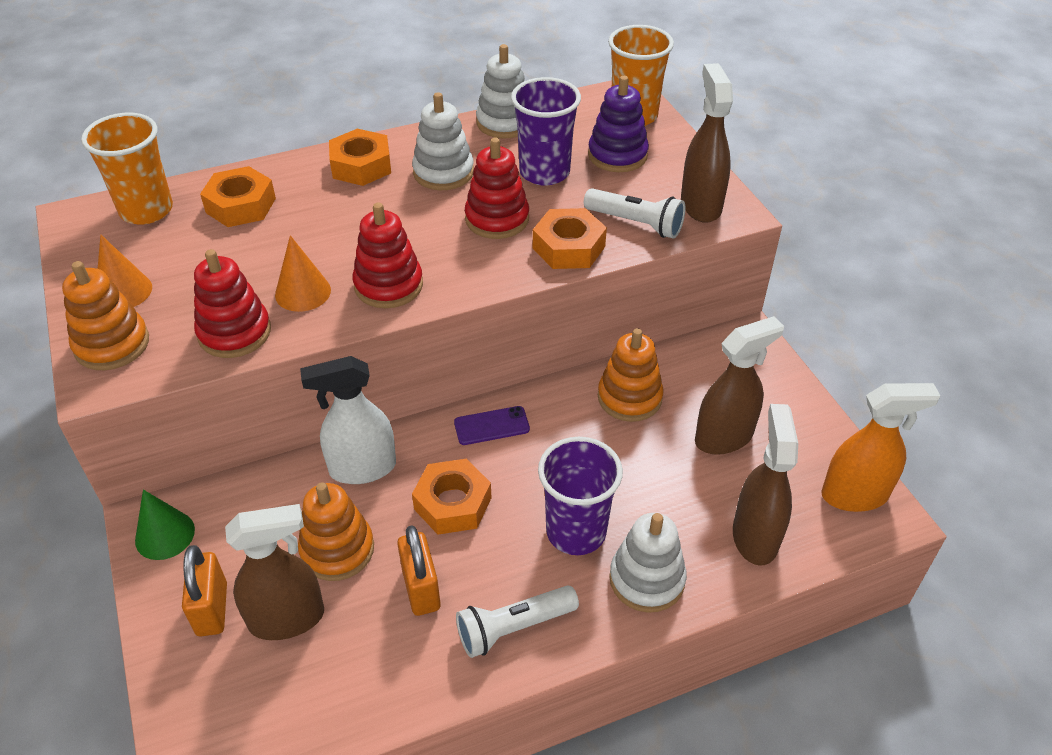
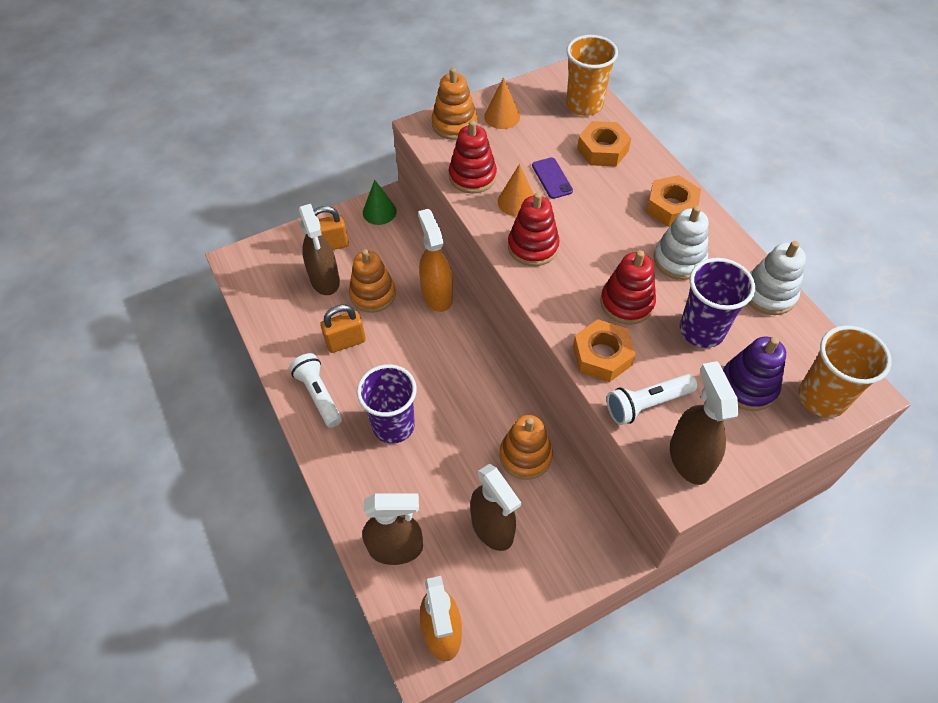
camera: 85 degrees right, 10 degrees up
white spray bottle [300,356,396,484] -> orange spray bottle [418,209,453,312]
orange nut [412,459,491,535] -> none
purple phone [454,406,530,445] -> purple phone moved to [532,157,573,199]
white flashlight [584,188,686,238] -> white flashlight turned 45 degrees clockwise [607,374,697,425]
white stacking toy [609,513,687,613] -> none
brown spray bottle [681,63,733,223] -> brown spray bottle turned 90 degrees counterclockwise [670,361,739,485]

